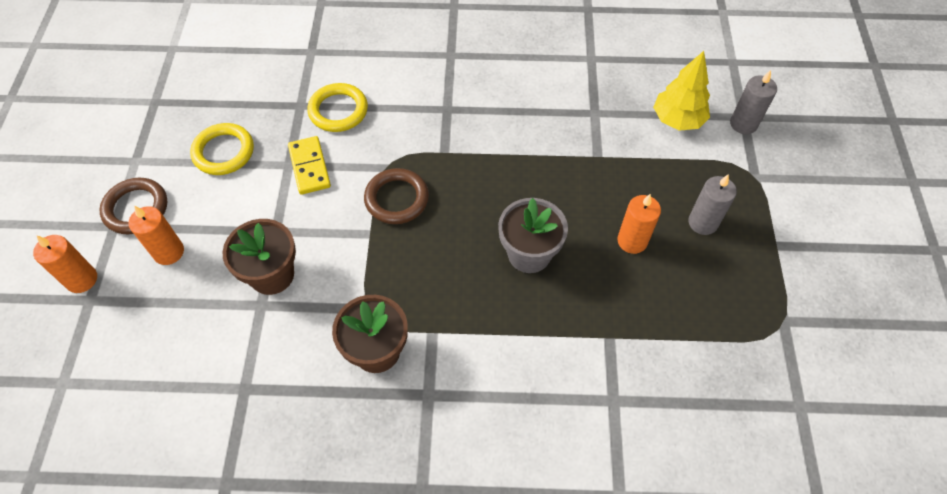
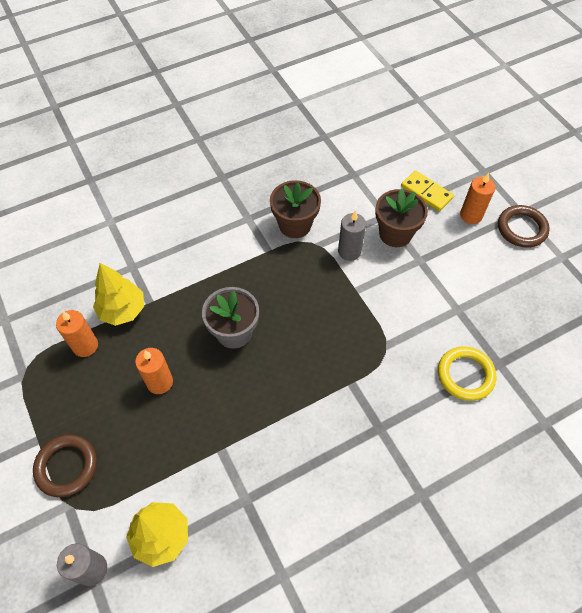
camera: 150 degrees right, 0 degrees up
orange candle [33,235,97,293] -> orange candle moved to [56,310,98,357]
yellow ring [190,123,254,175] -> none
yellow domino [288,136,331,195] -> yellow domino moved to [401,170,454,211]
brown ring [364,168,429,224] -> brown ring moved to [33,435,97,497]
grey candle [688,174,737,235] -> grey candle moved to [338,210,366,261]
none -> yellow tree [93,263,144,326]

